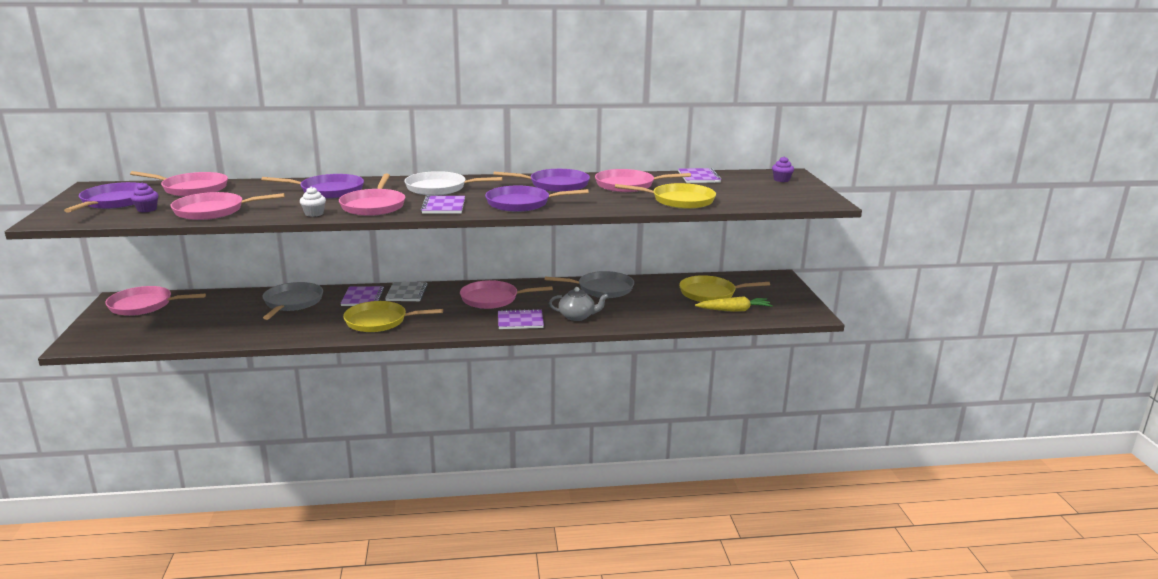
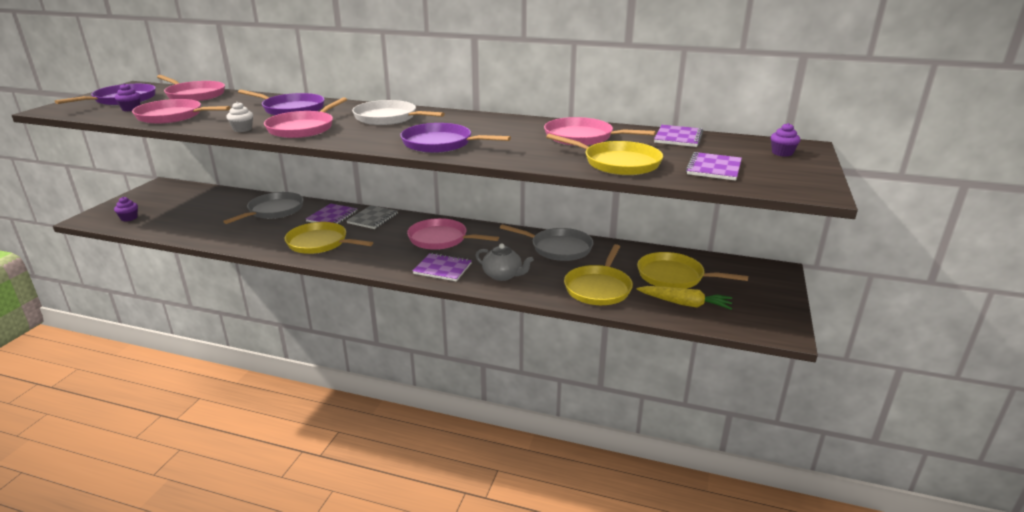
camera: 25 degrees right, 5 degrees up
pink pan [105,286,206,316] -> none
purple notebook [421,196,465,214] -> purple notebook moved to [686,152,742,181]
purple pan [494,169,590,192] -> none
none -> purple cupcake [114,197,138,222]
none -> yellow pan [564,244,633,305]

